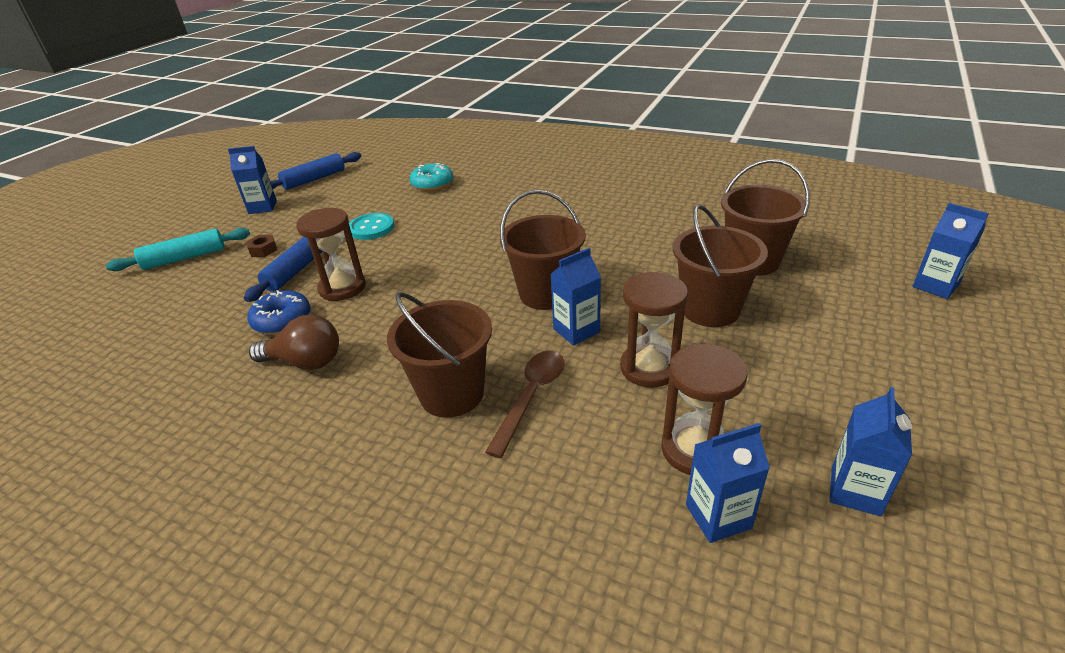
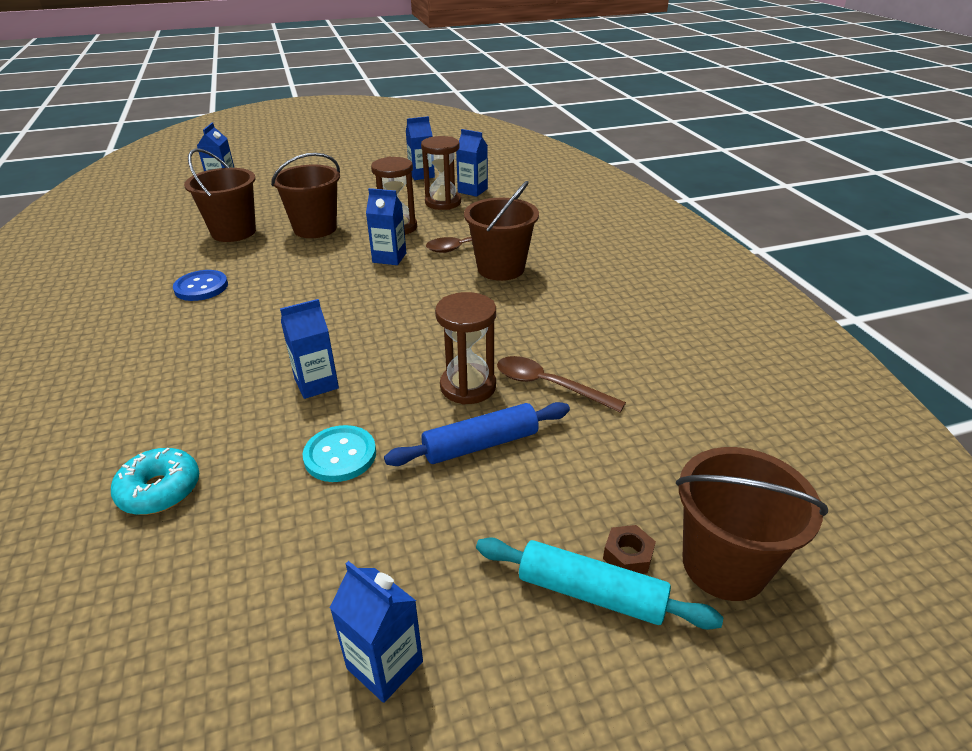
camera: 135 degrees left, 0 degrees up
brown nut [246,235,277,257] -> brown nut moved to [603,525,656,574]
blue donut [247,290,311,335] -> brown spoon [497,356,626,412]
brown light bulb [249,314,339,370] -> none
blue rolling pin [270,152,361,190] -> none
brown bucket [500,190,586,310] -> brown bucket moved to [676,447,828,601]
none -> blue button [173,270,228,301]
none -> blue carton [280,299,339,399]

